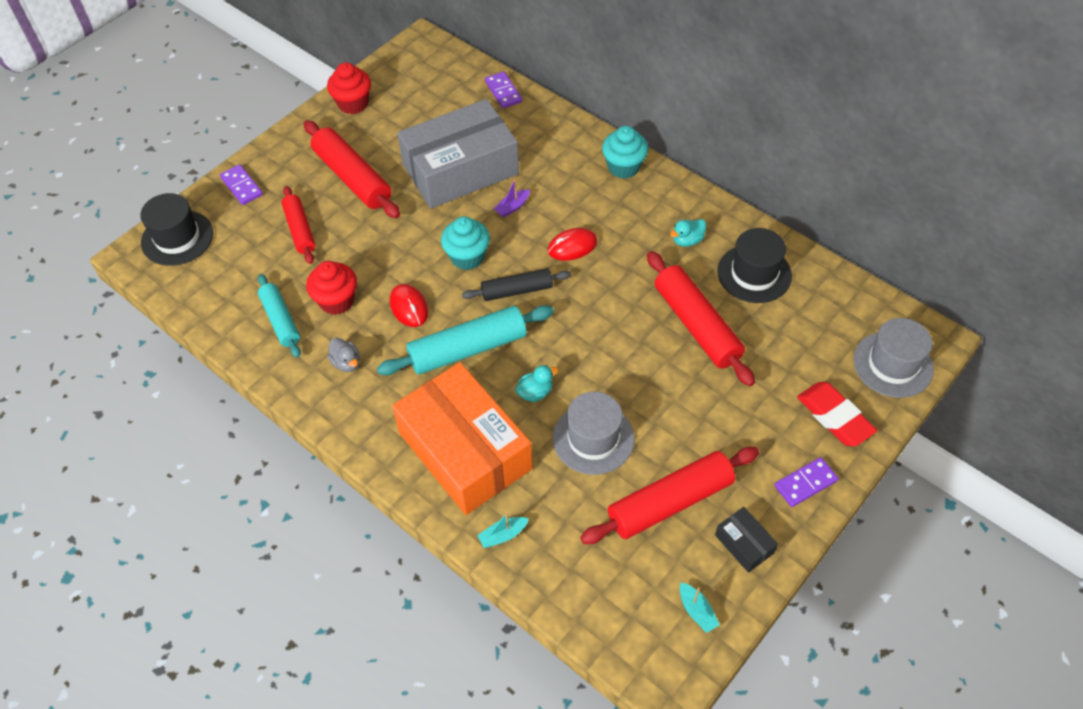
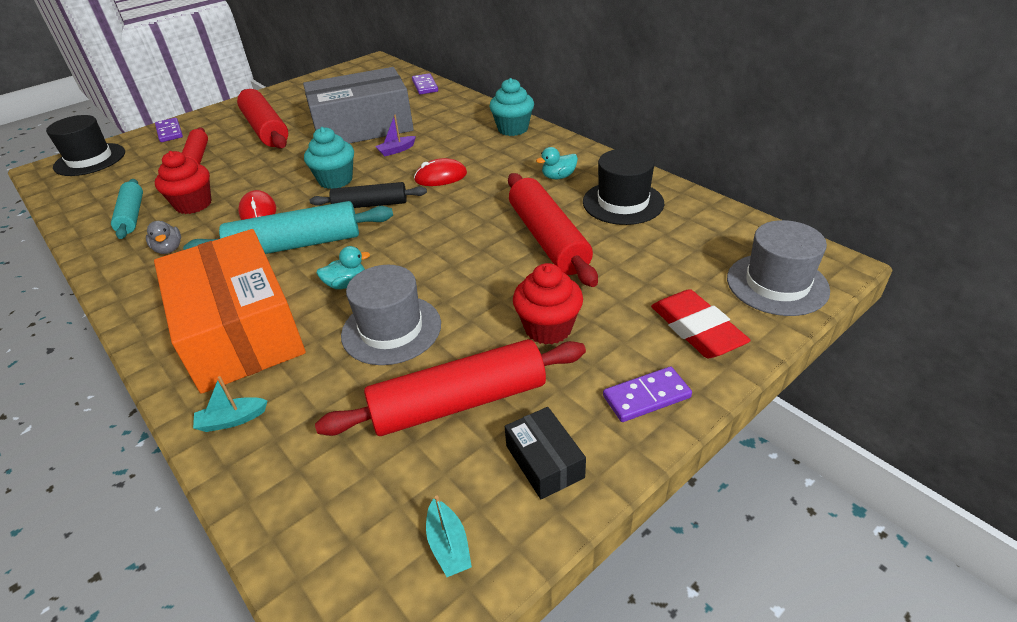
camera: 10 degrees right, 15 degrees down
red cupcake [327,62,371,114] -> red cupcake moved to [513,263,583,345]

